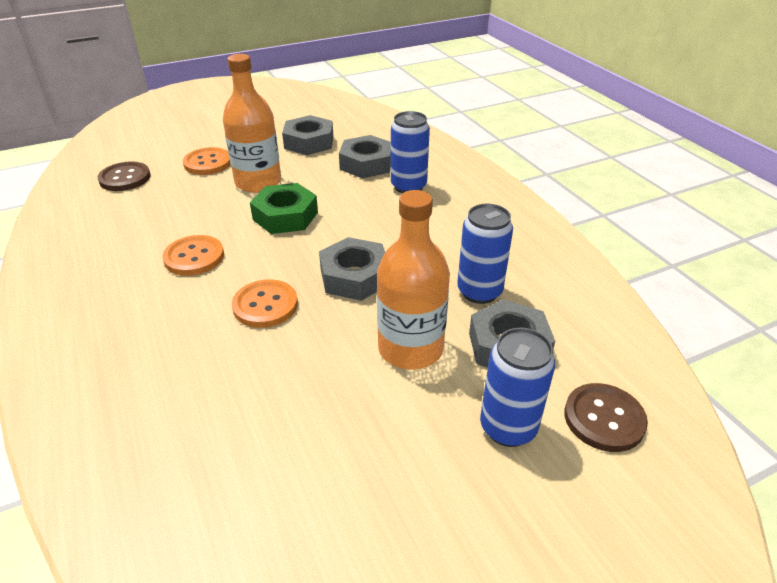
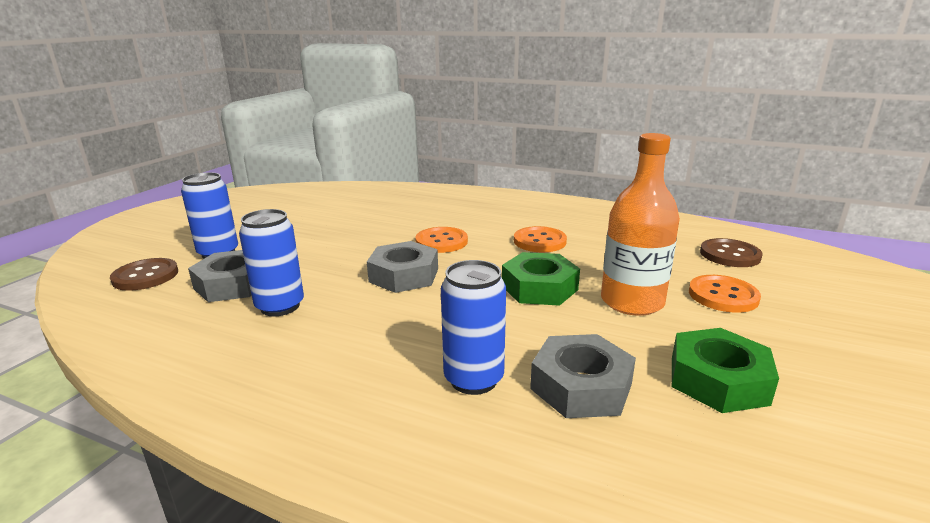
camera: 140 degrees right, 15 degrees down
grey nut [282,115,333,155] -> green nut [672,328,779,413]
orange bottle [377,190,450,370] -> none

